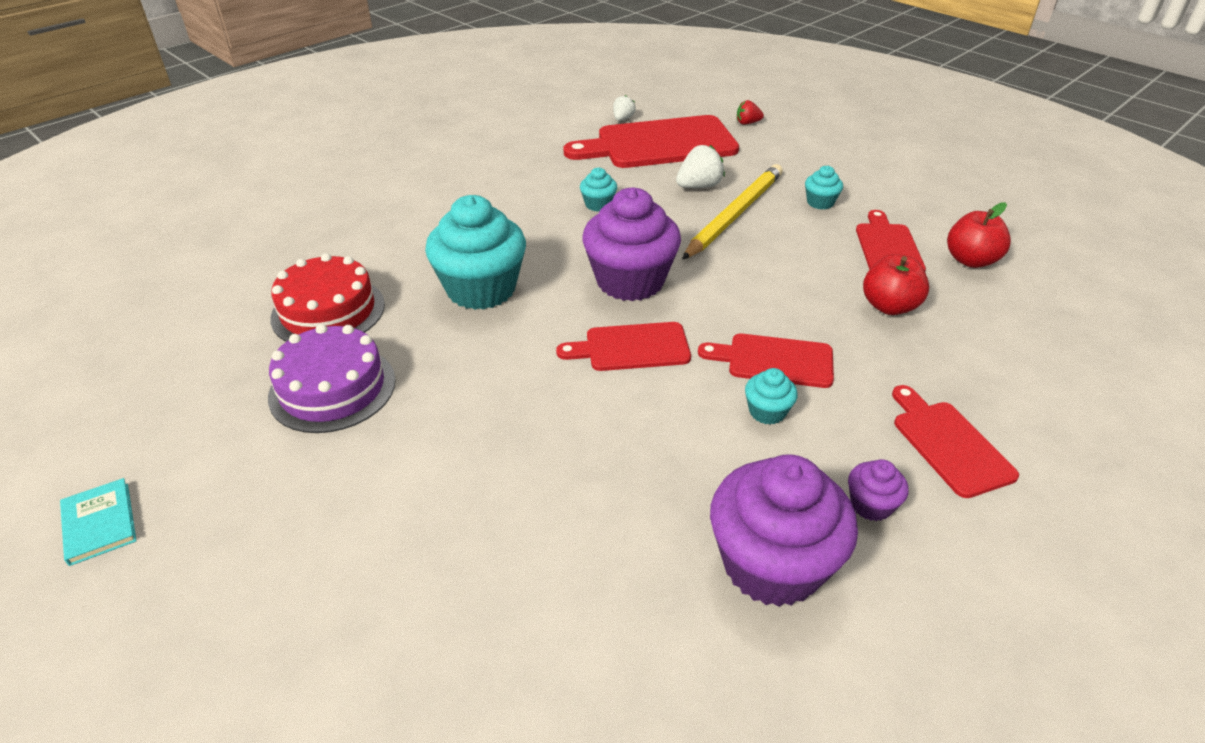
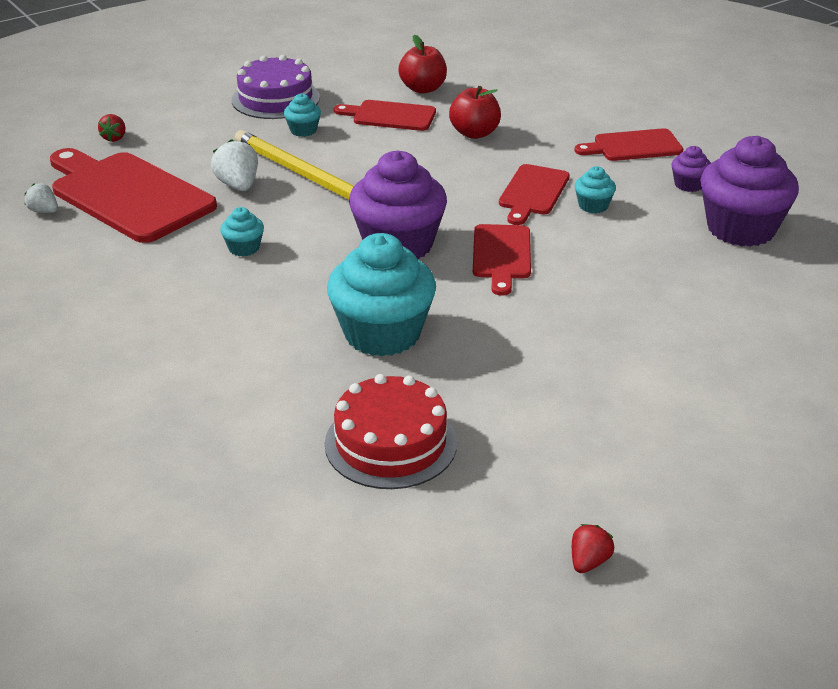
camera: 80 degrees left, 5 degrees down
turquoise book [60,478,137,566] -> none
purple cake [268,324,395,433] -> purple cake moved to [232,55,320,119]
red cutting board [564,115,739,168] -> red cutting board turned 135 degrees clockwise [50,148,217,243]
none -> red strawberry [572,524,614,573]

